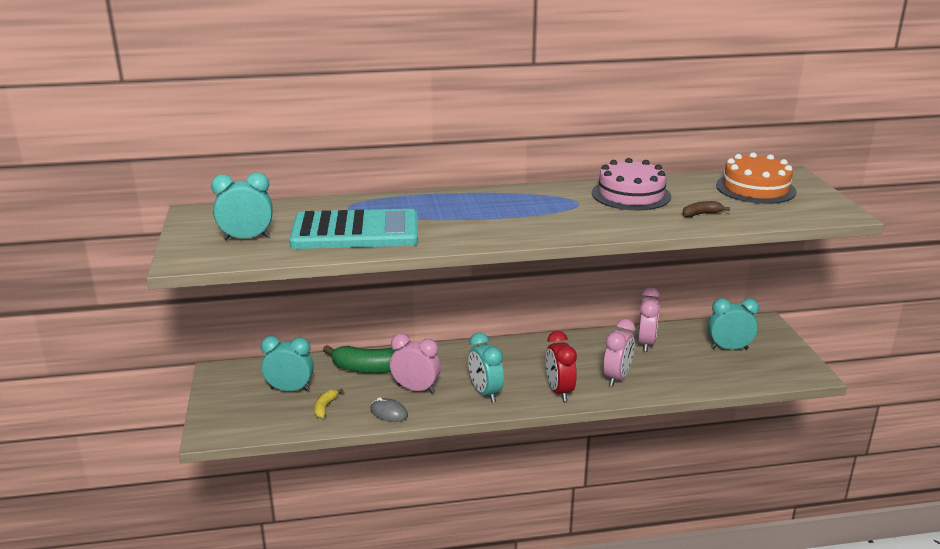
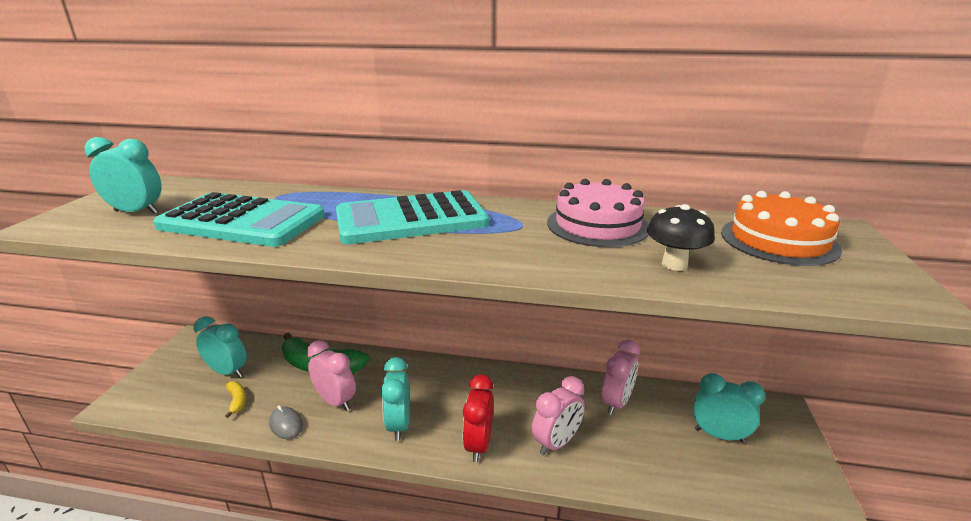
camera: 20 degrees right, 0 degrees up
yellow banana [314,389,343,419] -> yellow banana turned 120 degrees clockwise [225,382,246,418]
brown banana [682,201,730,217] -> black mushroom [647,204,715,271]
none -> turquoise calculator [336,190,489,244]

